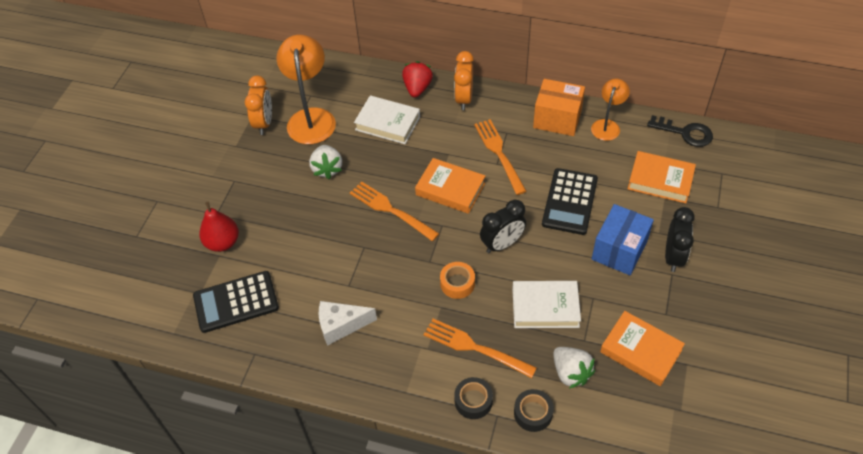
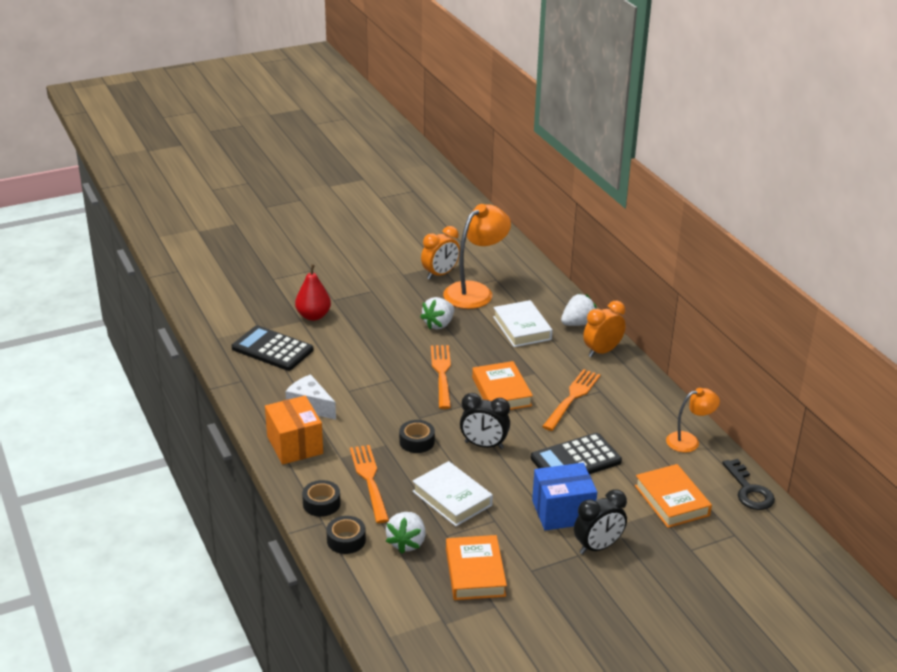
camera: 45 degrees right, 20 degrees down
red strawberry [402,61,433,98] -> white strawberry [561,294,596,326]
orange tape [440,262,475,299] -> black tape [399,420,435,453]
orange box [533,79,585,136] -> orange box moved to [265,396,323,465]

